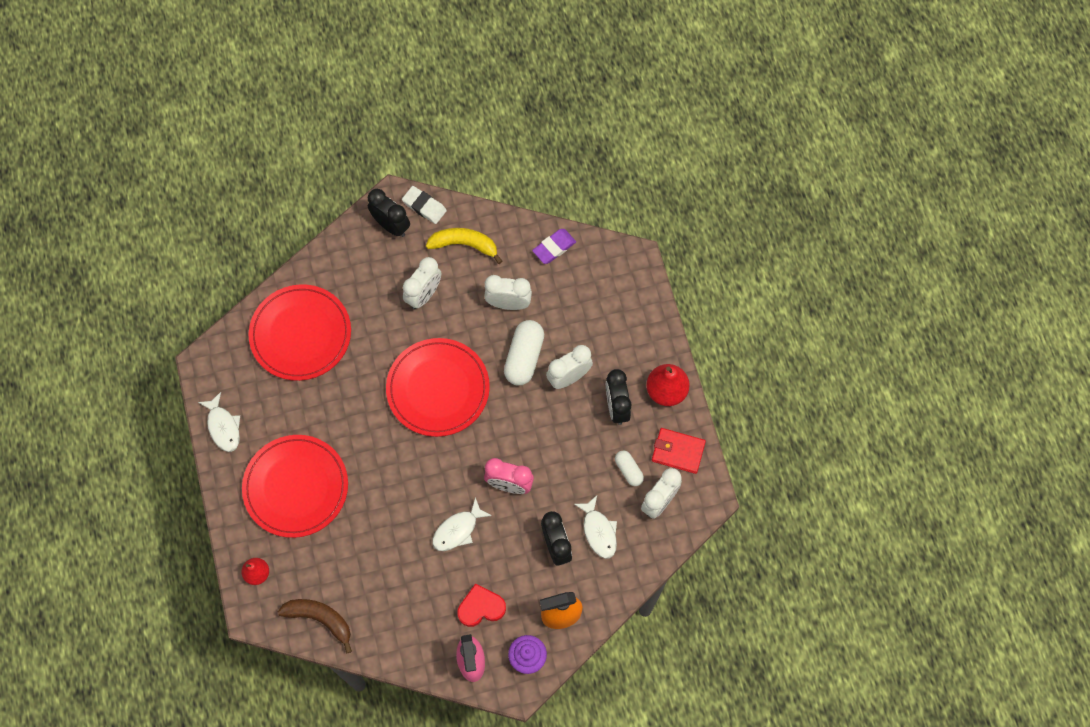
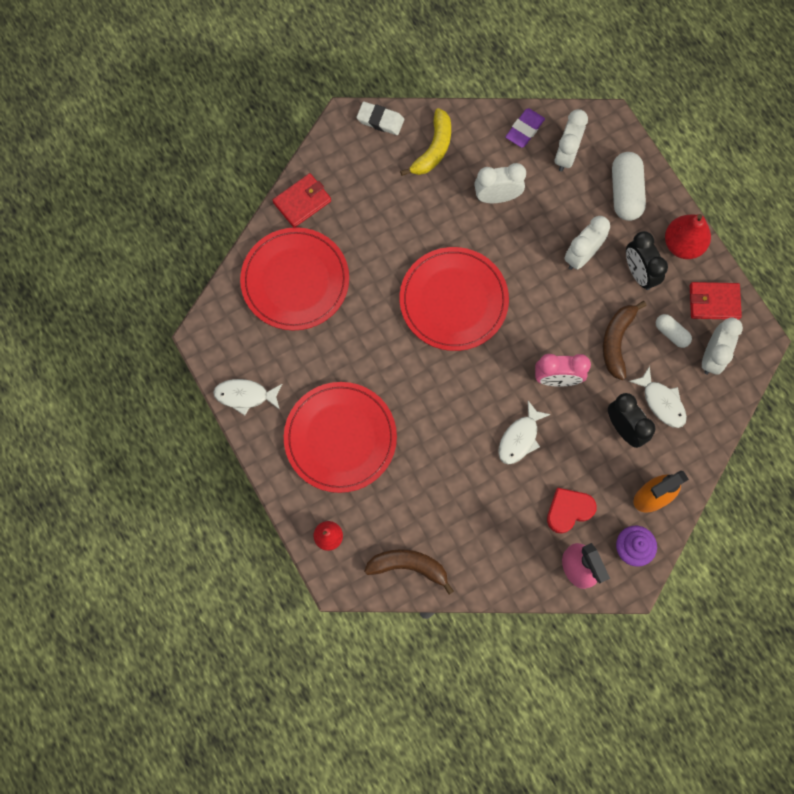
camera: 15 degrees left, 5 degrees up
white fish [198,392,240,452] -> white fish turned 135 degrees clockwise [213,379,282,415]
black clock [368,189,410,237] -> none
white clock [403,257,441,309] -> white clock moved to [555,109,588,172]
yellow banana [426,228,502,264] -> yellow banana turned 120 degrees clockwise [400,108,451,176]
white capsule [504,320,544,385] -> white capsule moved to [612,152,646,221]
none -> red wallet [273,173,331,228]
none -> brown banana [603,301,647,380]

